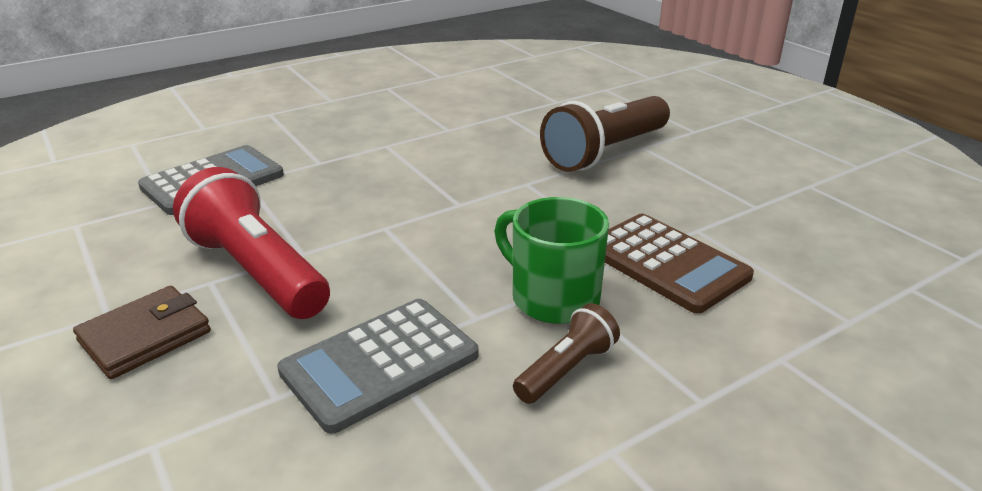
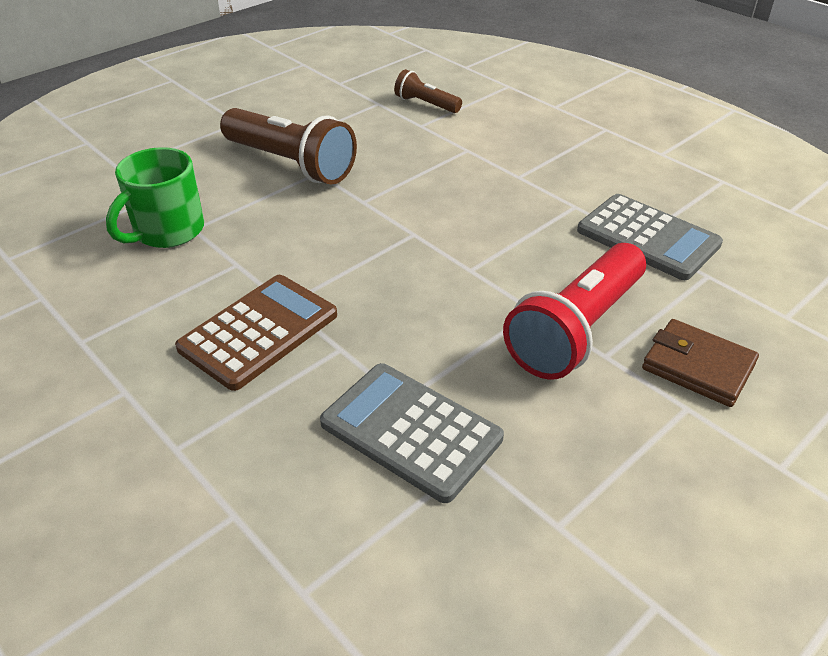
camera: 100 degrees left, 10 degrees up
green mug [494,197,609,324] -> green mug moved to [106,147,204,248]
brown flashlight [513,303,620,404] -> brown flashlight moved to [394,69,462,113]
brown calculator [605,214,754,314] -> brown calculator moved to [175,275,337,391]

